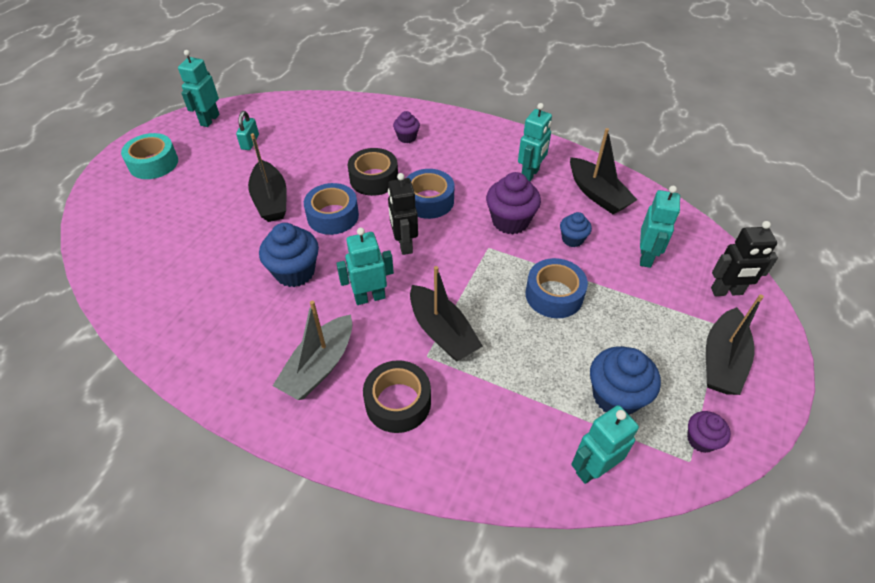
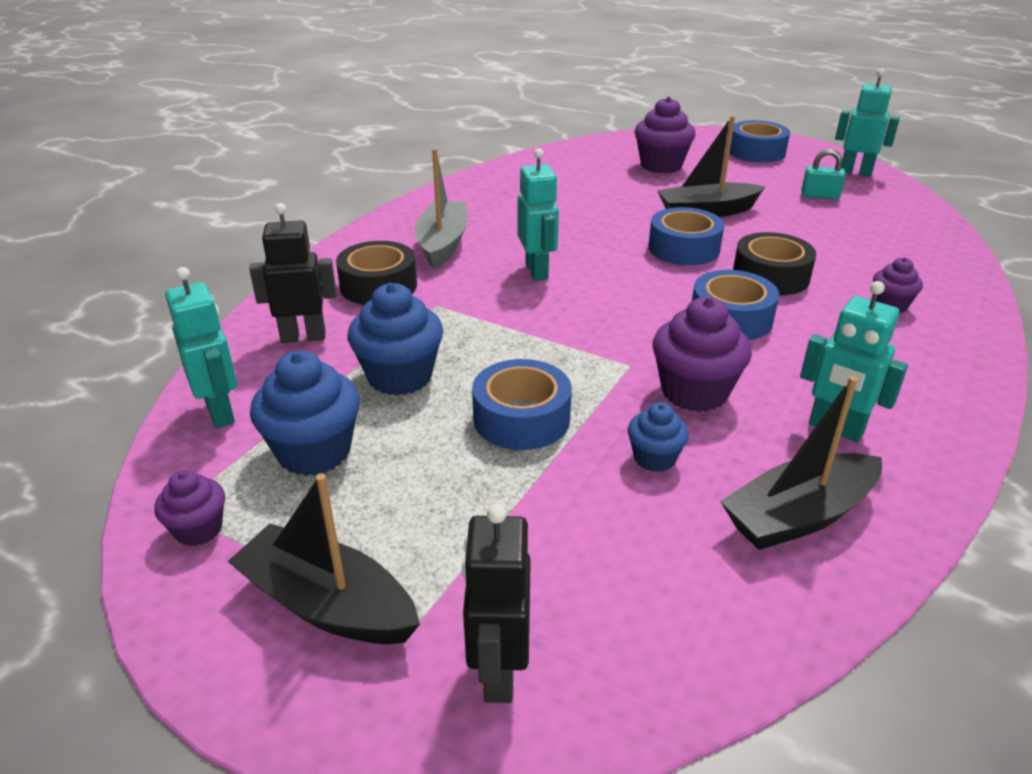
camera: 95 degrees right, 15 degrees down
turquoise tape [121,133,178,179] -> blue tape [730,120,790,163]
blue cupcake [259,223,319,287] -> blue cupcake moved to [348,283,443,396]
grey boat [273,301,352,400] -> grey boat turned 60 degrees clockwise [415,148,467,269]
black robot [388,173,418,255] -> black robot moved to [249,203,337,343]
black boat [410,266,483,362] -> none
turquoise robot [640,186,680,268] -> none
none -> purple cupcake [635,97,695,173]

